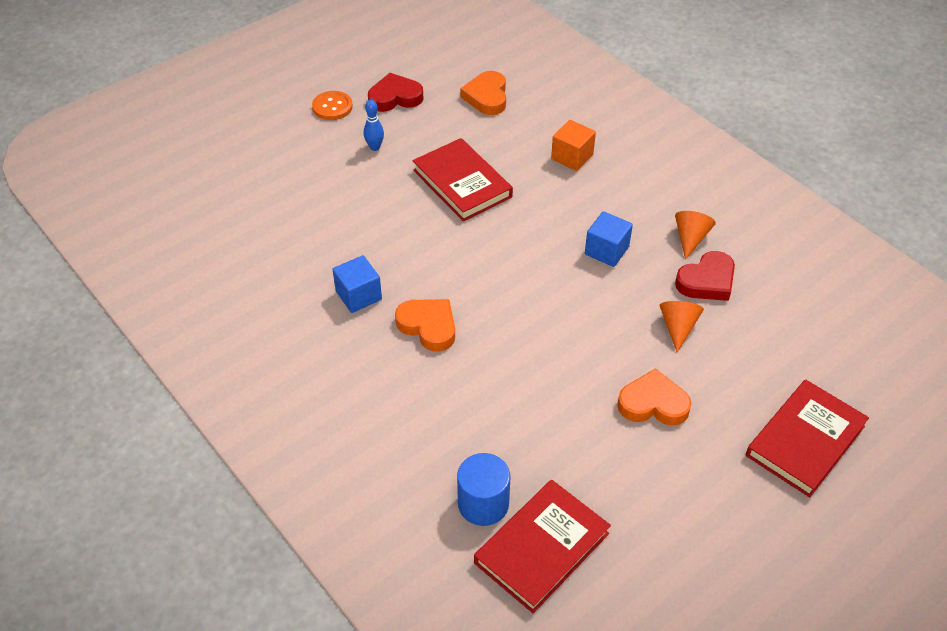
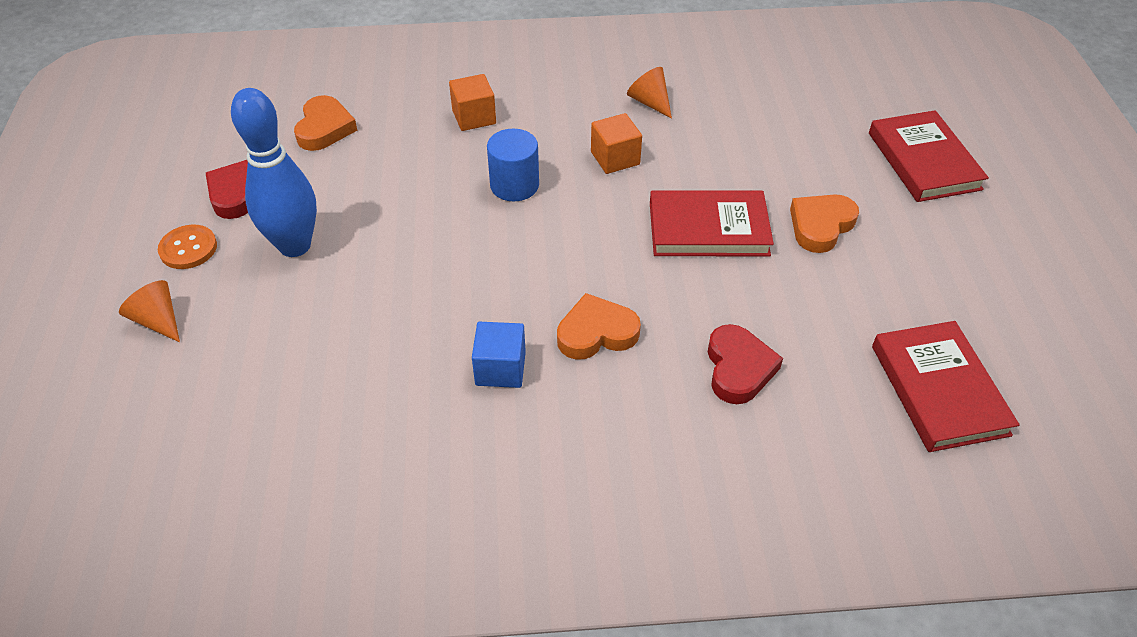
camera: 55 degrees left, 0 degrees up
blue bowling pin [364,100,384,151] -> blue bowling pin [231,88,317,257], size x2.37
red book [413,138,513,221] -> red book moved to [650,190,774,256]
blue cylinder [457,453,510,526] -> blue cylinder moved to [487,129,539,201]
orange heart [460,71,506,115] -> orange heart turned 120 degrees counterclockwise [294,95,357,151]
blue cube [585,211,633,267] -> orange cube [591,113,642,174]
orange cone [659,301,704,353] -> orange cone moved to [119,280,180,342]
red heart [675,251,735,301] -> red heart moved to [708,324,783,404]

